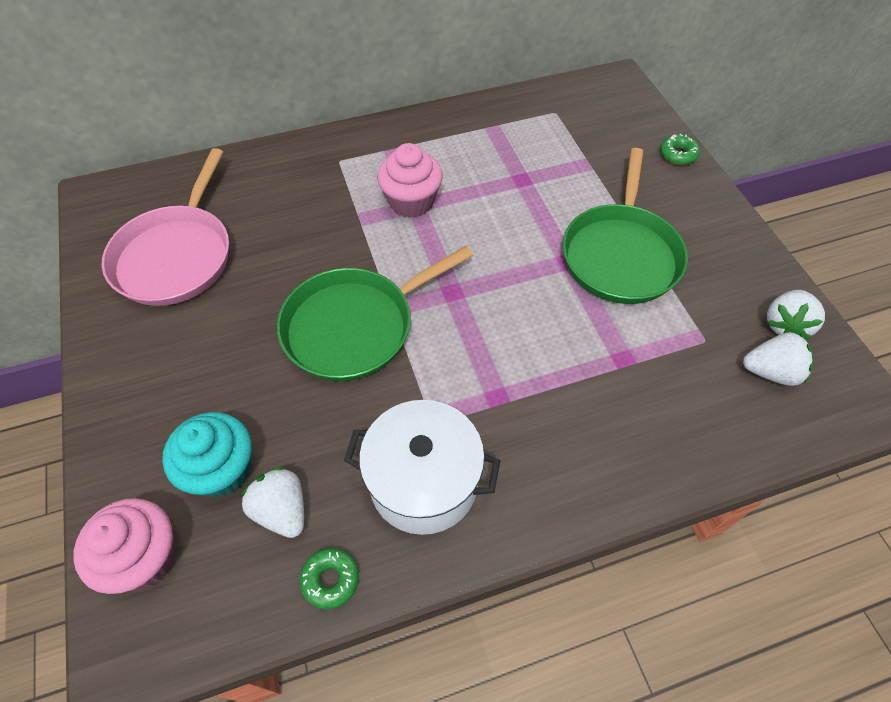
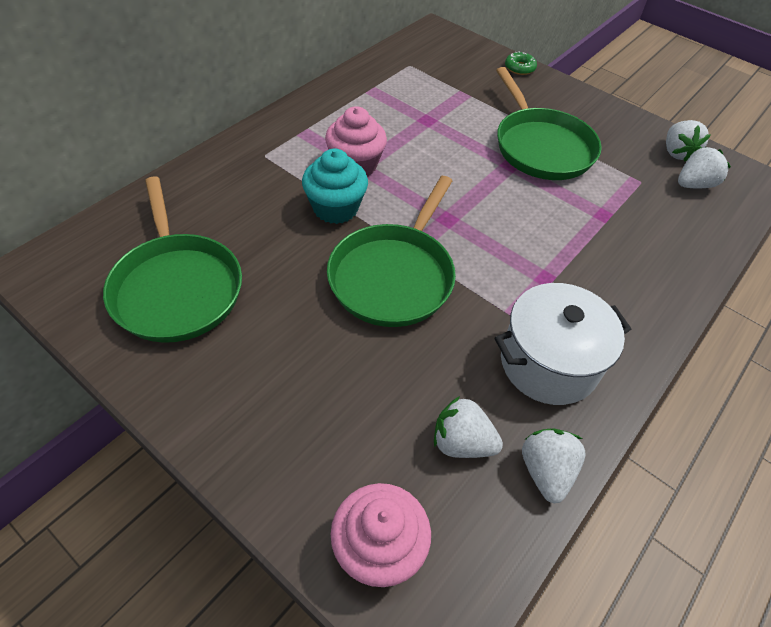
camera: 35 degrees left, 5 degrees down
pink pan [102,148,229,306] -> green pan [103,176,242,343]
turquoise cupcake [162,412,252,498] -> turquoise cupcake moved to [302,148,368,224]
green donut [300,548,359,609] -> white strawberry [522,428,585,503]

